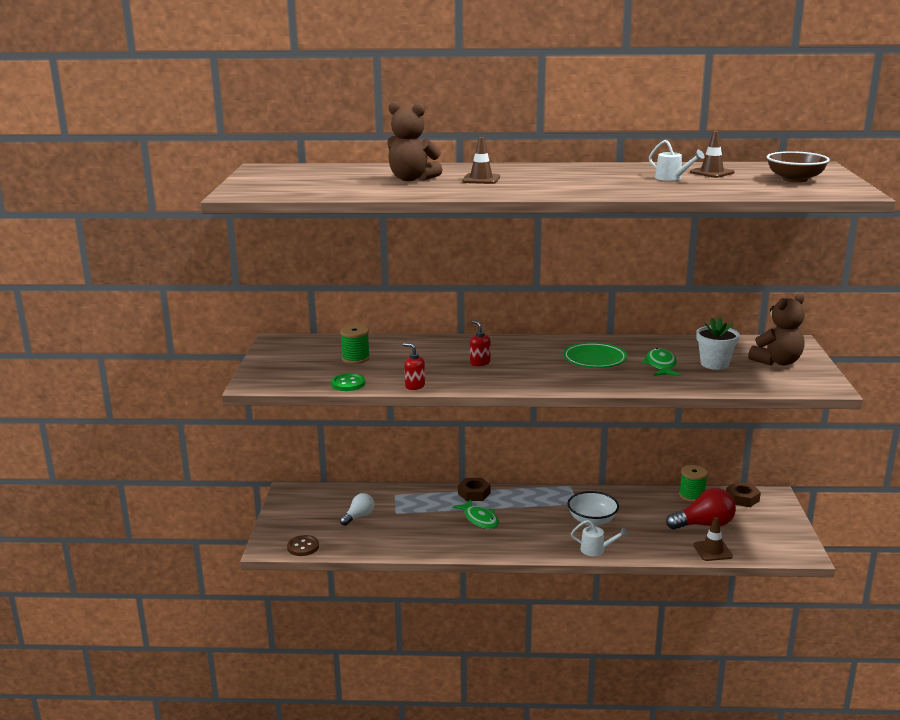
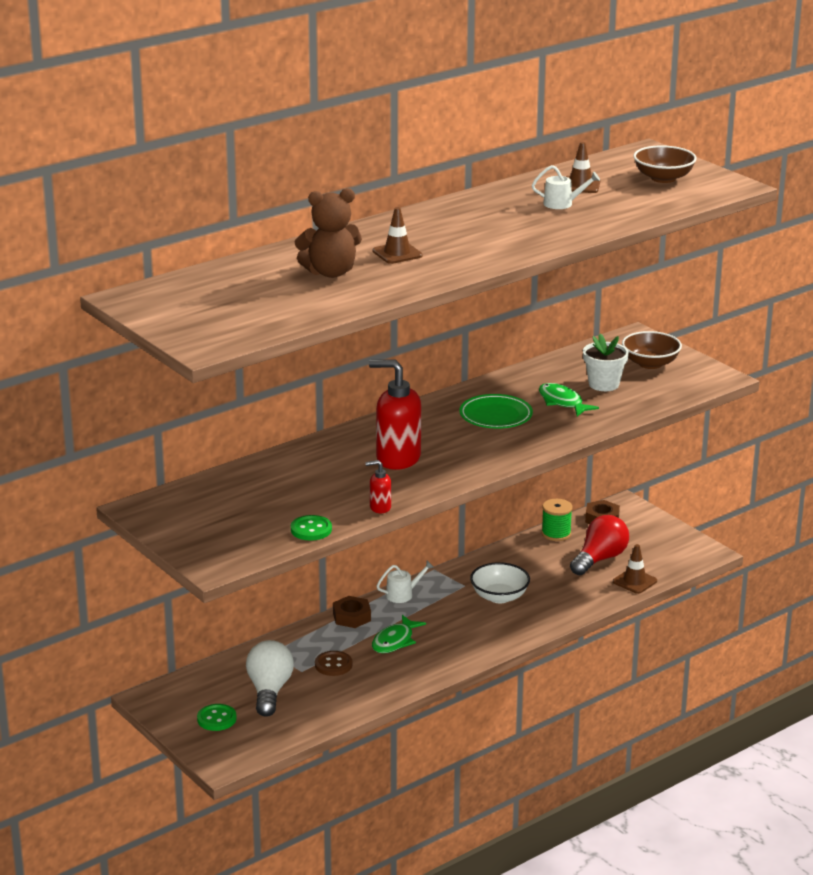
camera: 40 degrees left, 5 degrees up
brown button [287,535,319,556] -> brown button moved to [315,651,352,676]
green spool [340,325,370,364] -> none
white light bulb [340,493,374,526] -> white light bulb [246,640,294,717], size x1.64
green fish [452,500,499,529] -> green fish turned 105 degrees clockwise [372,615,426,653]
red soap dispenser [470,320,490,366] -> red soap dispenser [369,359,421,470], size x2.10
white watering can [571,520,628,556] -> white watering can moved to [377,561,434,603]
brown teddy bear [748,293,805,366] -> brown bowl [622,331,682,369]
none -> green button [197,704,237,731]

